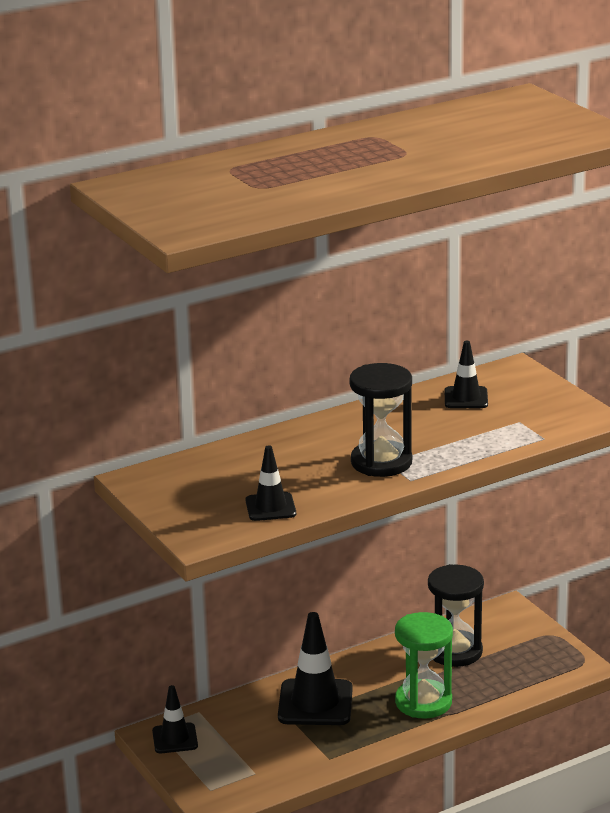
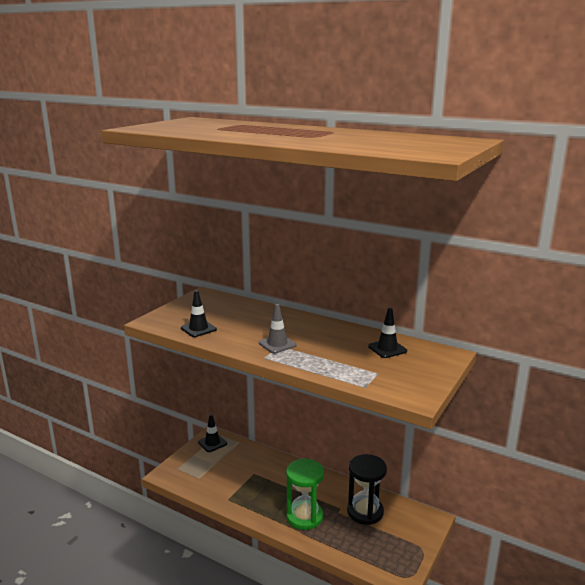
camera: 60 degrees right, 5 degrees down
black traffic cone [278,612,353,725] -> none
black hourglass [349,363,412,477] -> grey traffic cone [259,304,297,353]

